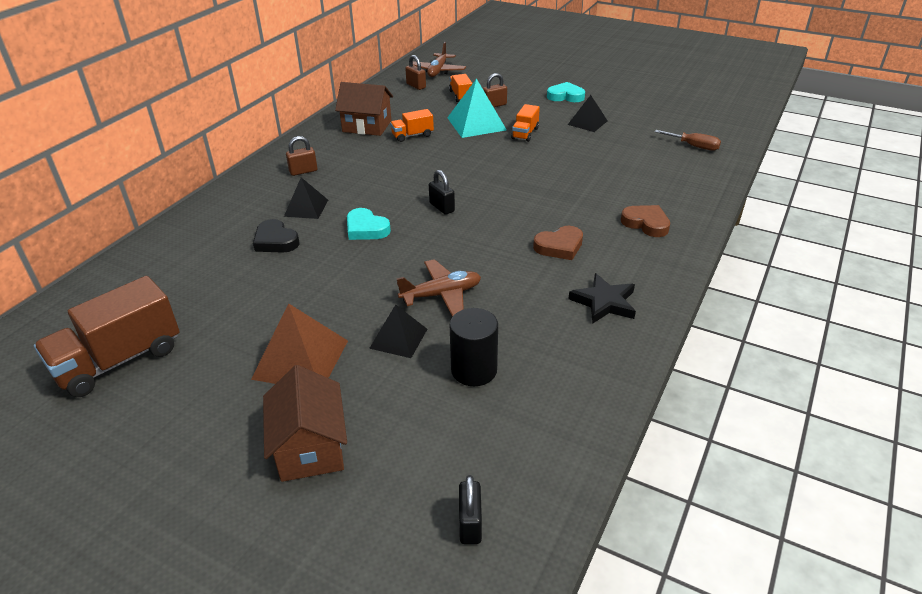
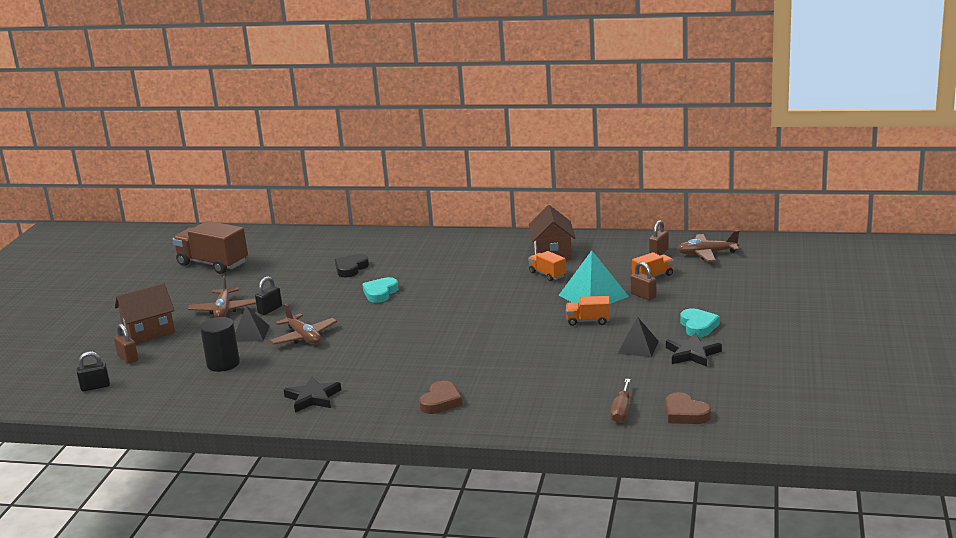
camera: 75 degrees right, 15 degrees down
brown pyramid [251,304,348,384] -> brown plane [188,275,256,317]
black pyramid [284,178,328,219] -> none
brown padlock [286,136,317,176] -> brown padlock moved to [114,324,138,364]
black padlock [429,170,455,215] -> black padlock moved to [255,276,282,315]
brown heart [533,226,583,260] -> brown heart moved to [665,392,711,424]
none -> black star [666,333,722,367]

